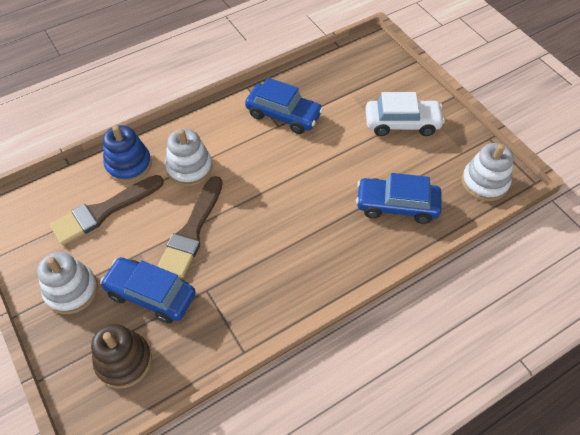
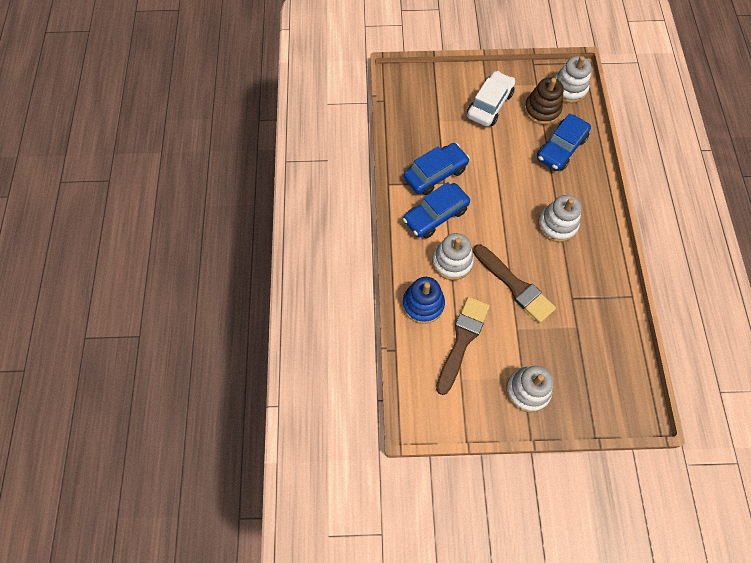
camera: 60 degrees left, 10 degrees up
brown brush [50,175,164,245] -> brown brush turned 150 degrees counterclockwise [436,297,490,395]
brown stacking toy [91,324,152,389] -> brown stacking toy moved to [524,78,564,125]
blue car [100,257,196,324] -> blue car moved to [403,182,470,238]
none -> white stacking toy [538,195,582,242]

